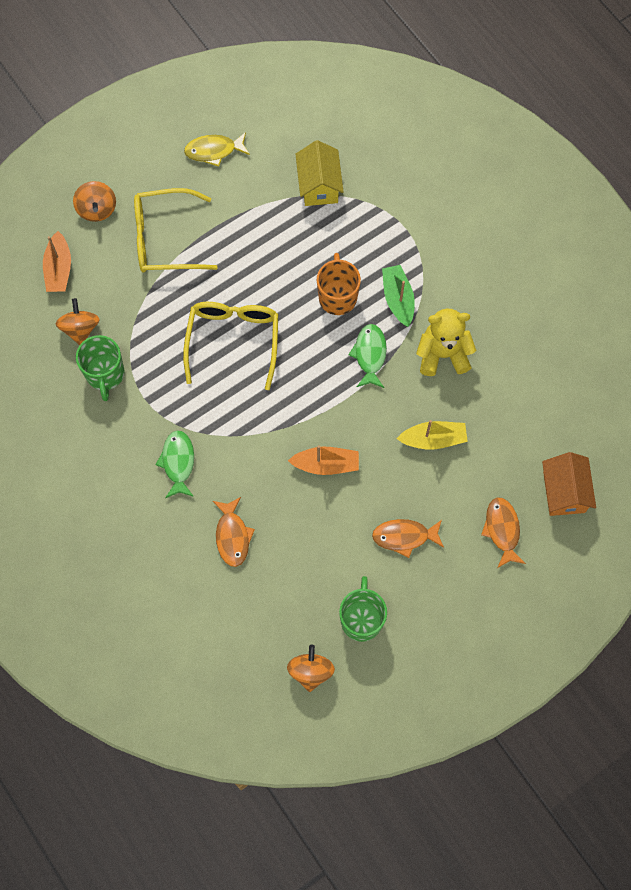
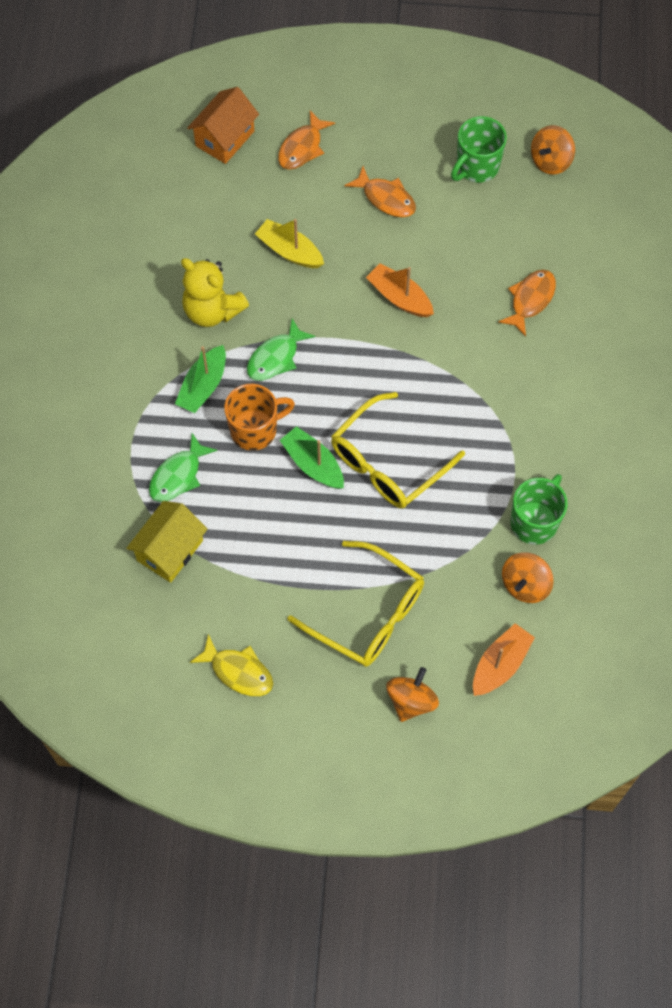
camera: 140 degrees left, 5 degrees down
green fish [156,430,194,498] -> green fish moved to [149,433,218,502]
orange mug [317,253,361,315] -> orange mug turned 150 degrees counterclockwise [224,384,295,451]
none -> green boat [280,426,344,489]

